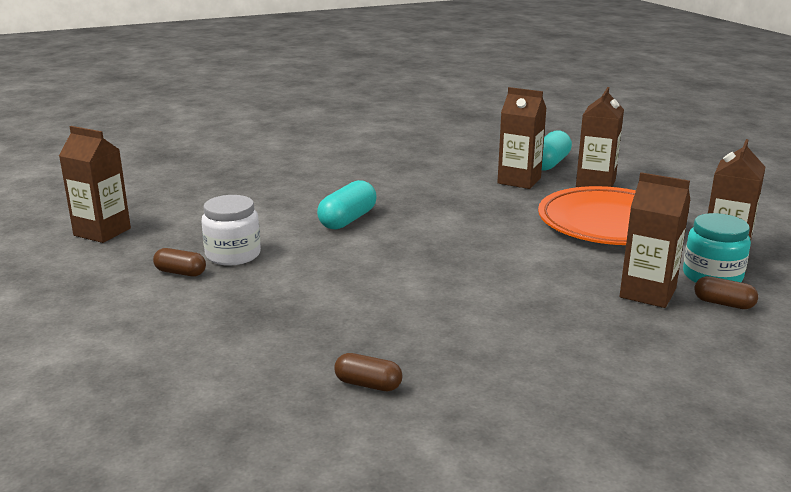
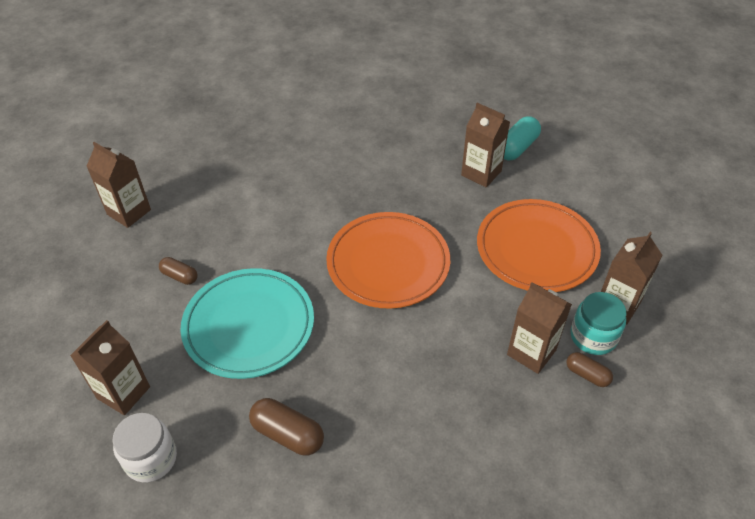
camera: 10 degrees right, 25 degrees up
white jar [201,195,261,266] -> white jar moved to [112,413,177,482]
turquoise capsule [317,180,377,229] -> none
brown capsule [334,353,403,391] -> brown capsule [249,398,324,455], size x1.61
brown carton [576,87,624,187] -> brown carton moved to [70,320,150,415]
none -> turquoise plate [181,268,314,379]
none -> orange plate [326,212,450,309]

